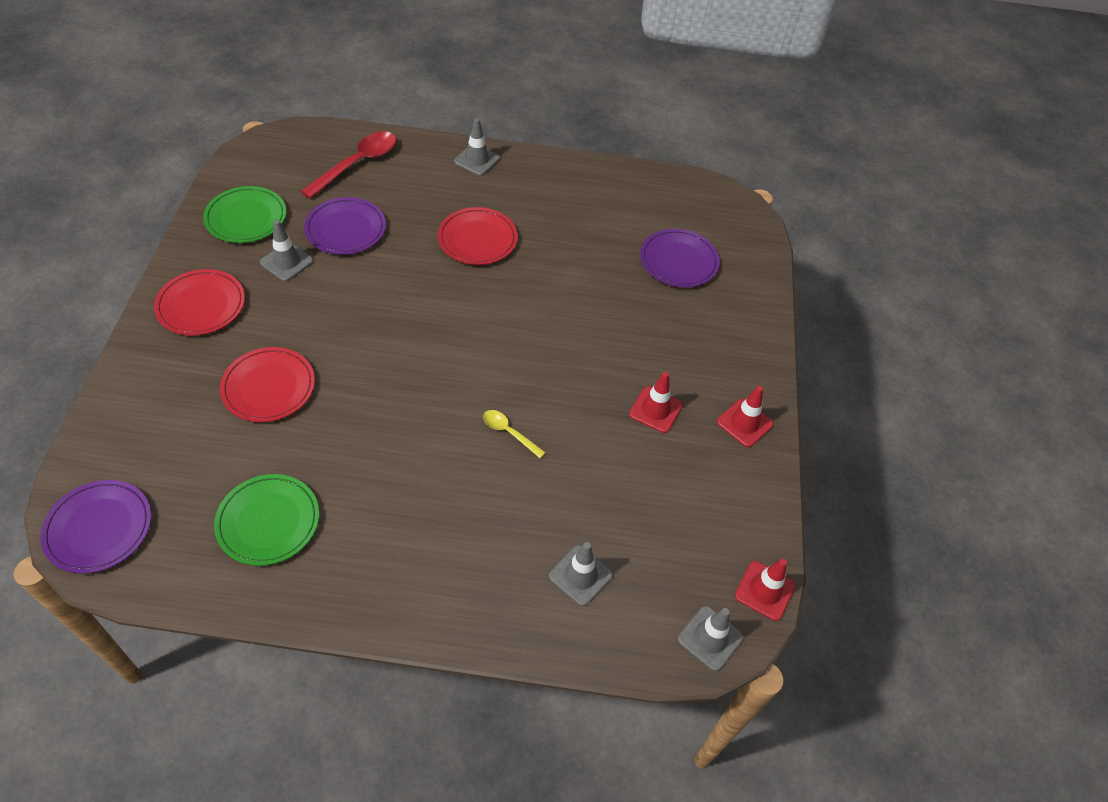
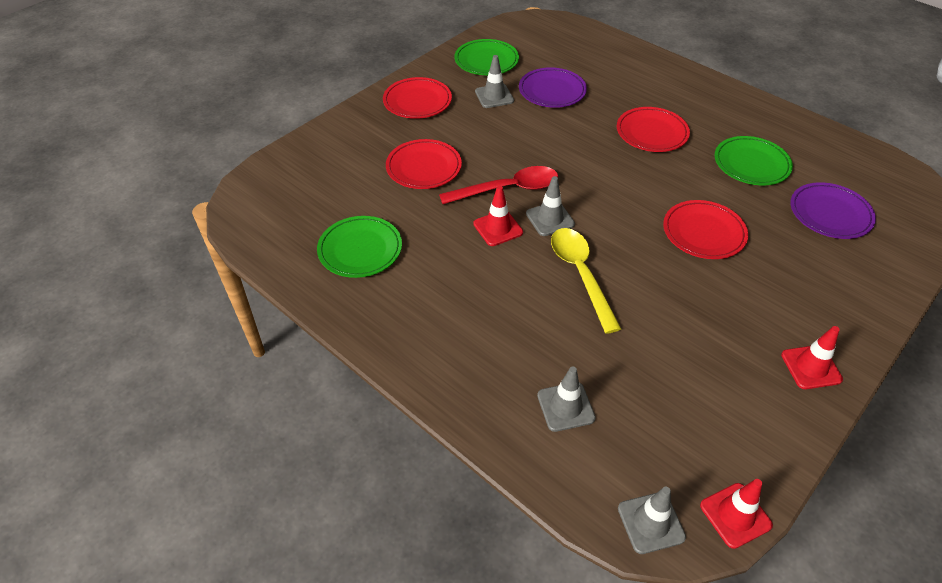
camera: 40 degrees right, 5 degrees down
purple plate [40,480,151,574] -> none
red spoon [301,131,396,199] -> red spoon moved to [439,166,558,204]
grey traffic cone [454,118,500,176] -> grey traffic cone moved to [526,176,575,236]
yellow spoon [483,410,546,458] -> yellow spoon [551,228,621,334], size x1.92
red traffic cone [629,372,683,433] -> red traffic cone moved to [473,186,523,246]
none -> red plate [663,200,748,259]
none -> green plate [714,136,793,186]

